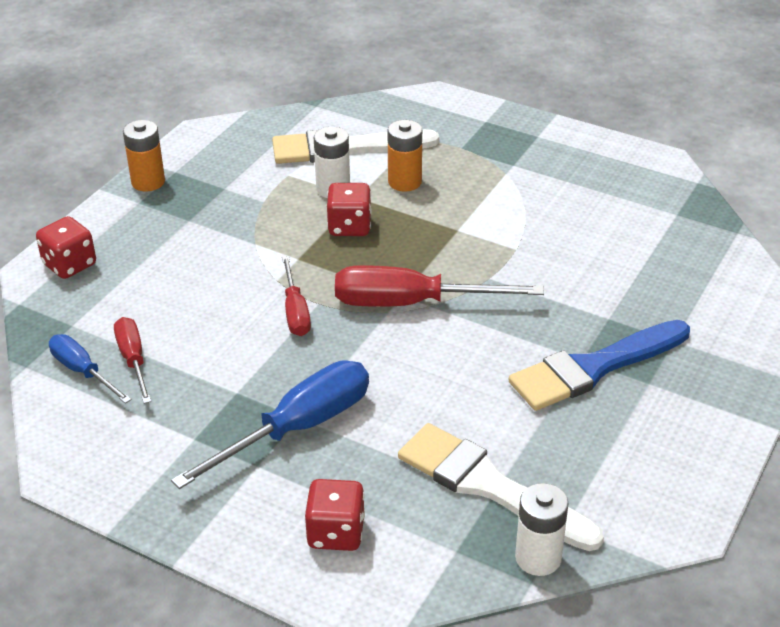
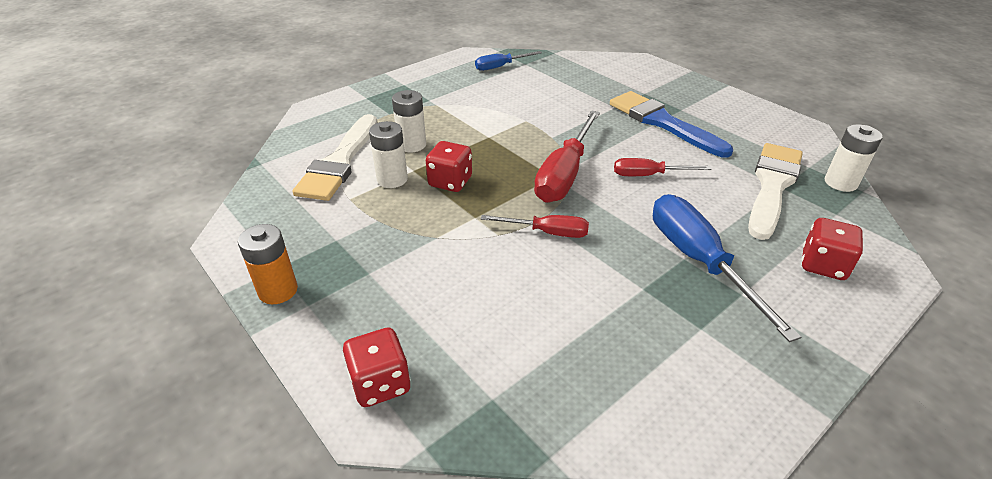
camera: 70 degrees left, 0 degrees up
blue screwdriver [49,334,132,404] -> blue screwdriver moved to [475,51,542,71]
red screwdriver [114,317,151,404] -> red screwdriver moved to [614,158,712,176]
orange battery [388,120,422,192] -> white battery [392,90,426,152]
white brush [398,423,604,551] -> white brush turned 150 degrees clockwise [748,143,803,240]
blue brush [509,320,690,411] -> blue brush turned 150 degrees clockwise [610,91,733,157]

